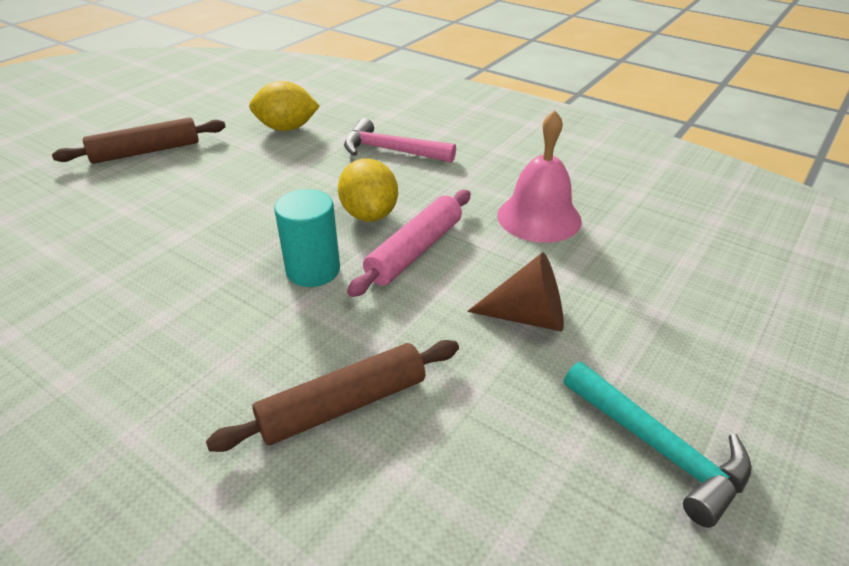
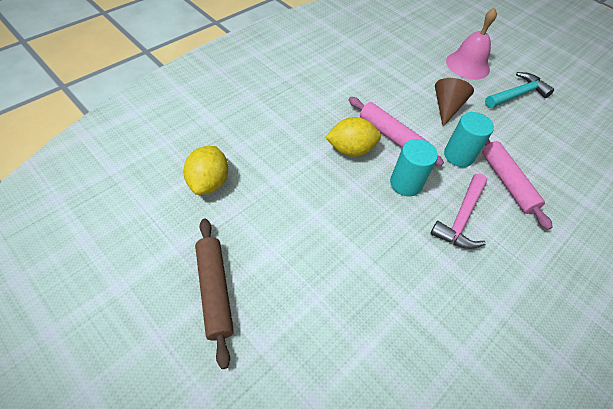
camera: 85 degrees left, 15 degrees up
brown rolling pin [206,340,459,452] -> pink rolling pin [482,139,552,230]
pink hammer [344,118,456,163] -> pink hammer moved to [430,174,487,249]
pink bell [497,110,582,243] -> pink bell moved to [446,8,497,80]
none -> turquoise cylinder [444,112,494,167]

